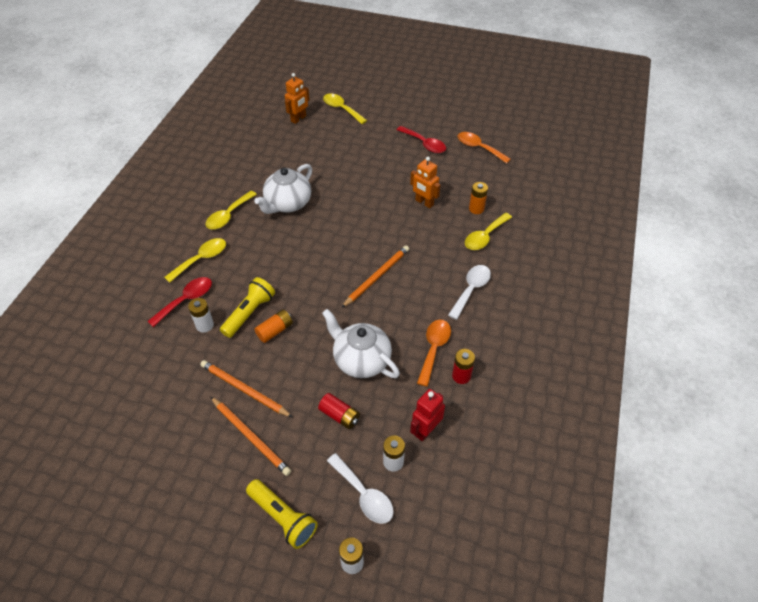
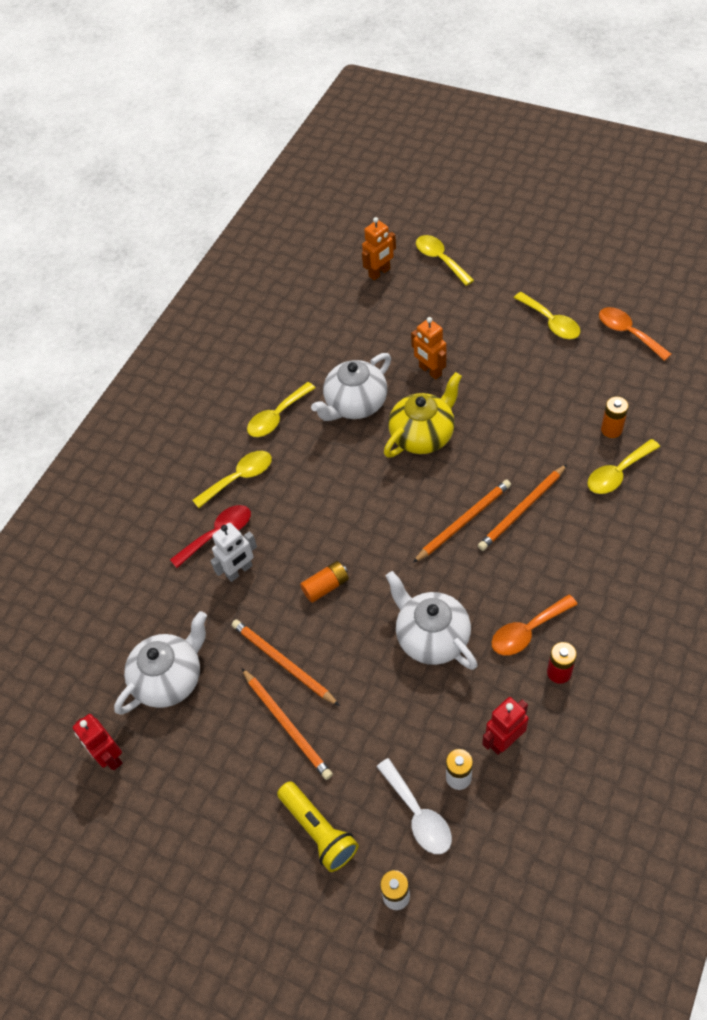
camera: 15 degrees right, 5 degrees up
white battery [188,298,214,332] -> white robot [210,523,257,582]
yellow flashlight [220,277,275,338] -> none
red battery [318,393,360,429] -> none
red spoon [397,126,446,153] -> yellow spoon [514,292,580,339]
orange robot [410,157,440,208] -> orange robot moved to [411,317,446,380]
orange spoon [417,320,451,387] -> orange spoon turned 150 degrees counterclockwise [492,594,578,656]
white spoon [448,265,491,320] -> none
none -> red robot [73,714,123,770]
none -> white teapot [114,611,207,715]
none -> yellow teapot [384,372,462,458]
none -> orange pencil [478,464,567,551]

